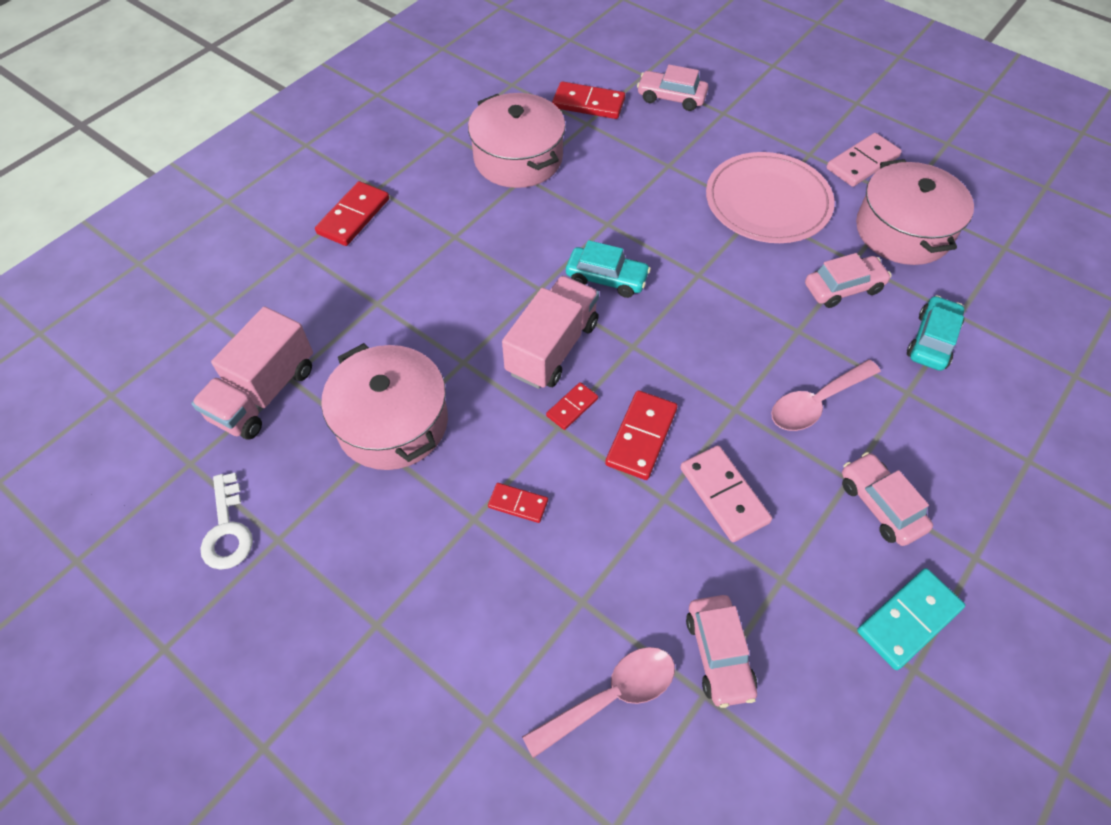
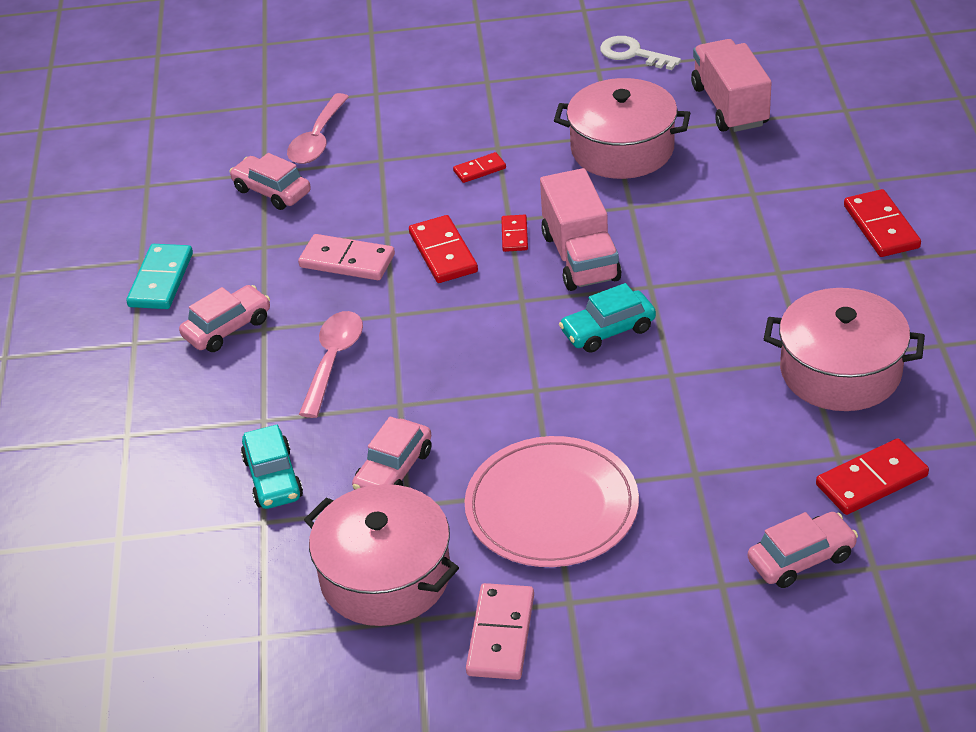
camera: 140 degrees right, 15 degrees down
pink car [842,452,933,546] -> pink car turned 60 degrees counterclockwise [179,285,270,352]

